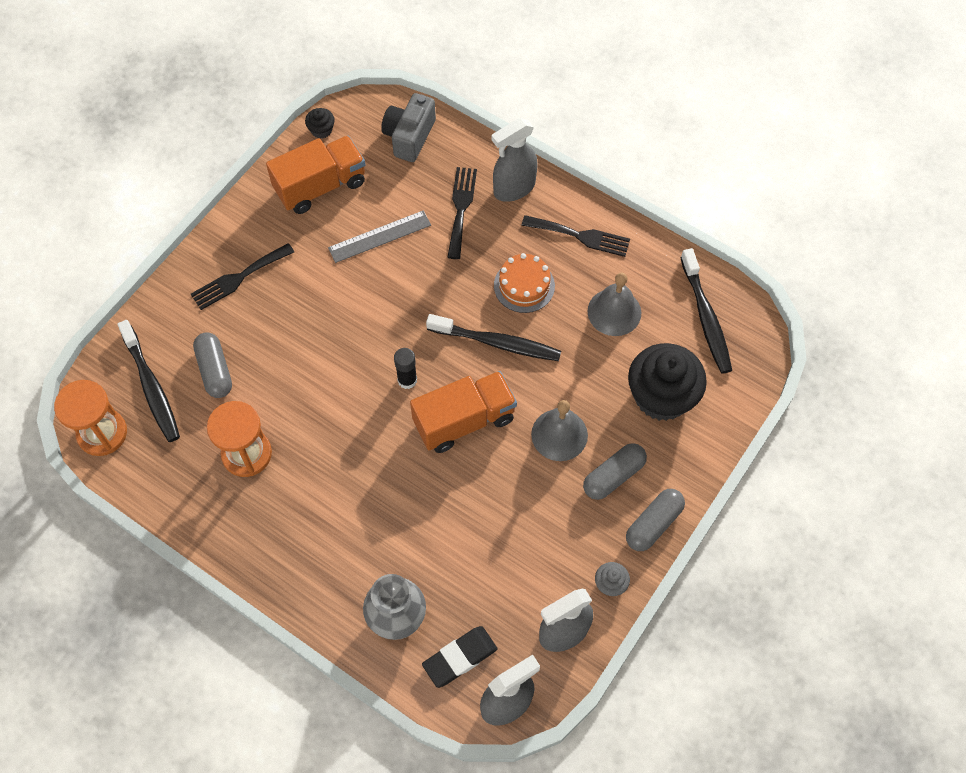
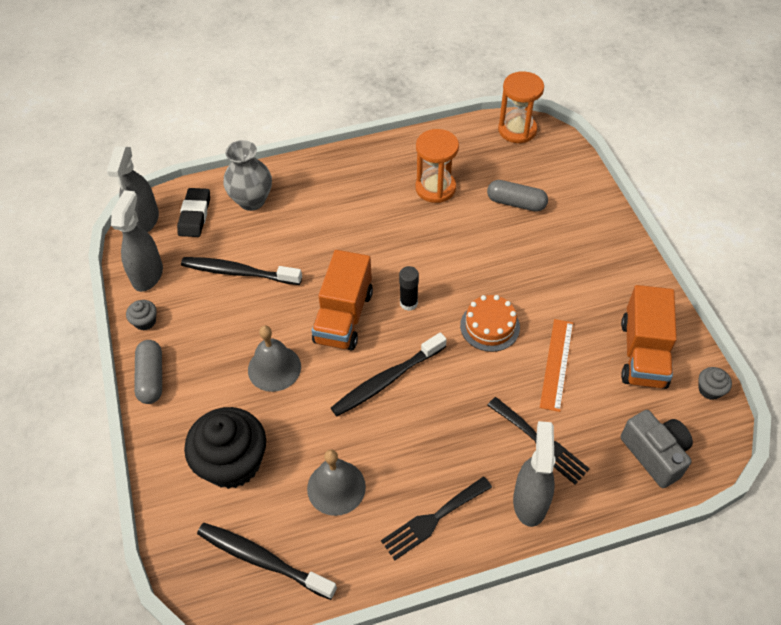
camera: 130 degrees right, 10 degrees down
black toothbrush [118,320,180,442] -> black toothbrush moved to [181,257,302,285]
black fork [191,243,294,310] -> none
black cupcake [305,108,335,139] -> grey cupcake [698,367,732,400]
grey ruler [328,210,431,263] -> orange ruler [540,319,573,412]
orange cake [494,253,555,313] -> orange cake moved to [460,295,520,352]
grey capsule [583,443,647,500] -> none

